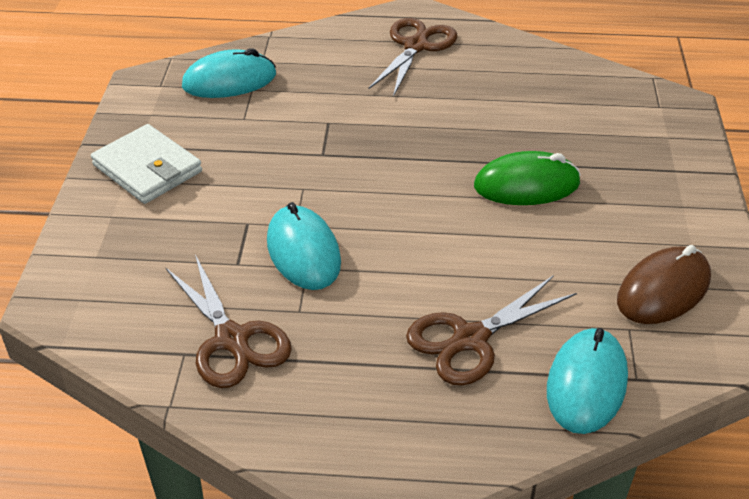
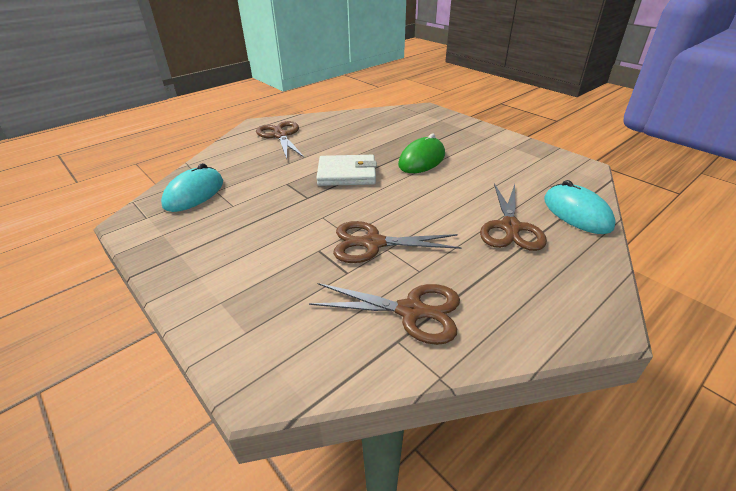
camera: 45 degrees left, 5 degrees down
white wallet [91,124,202,204] -> white wallet moved to [316,155,377,186]
turquoise mouse [267,202,341,290] -> brown scissors [333,221,462,263]
brown mouse [617,245,711,324] -> none

